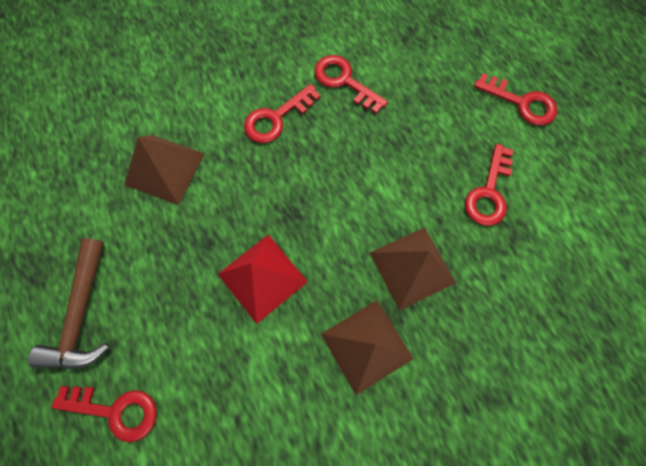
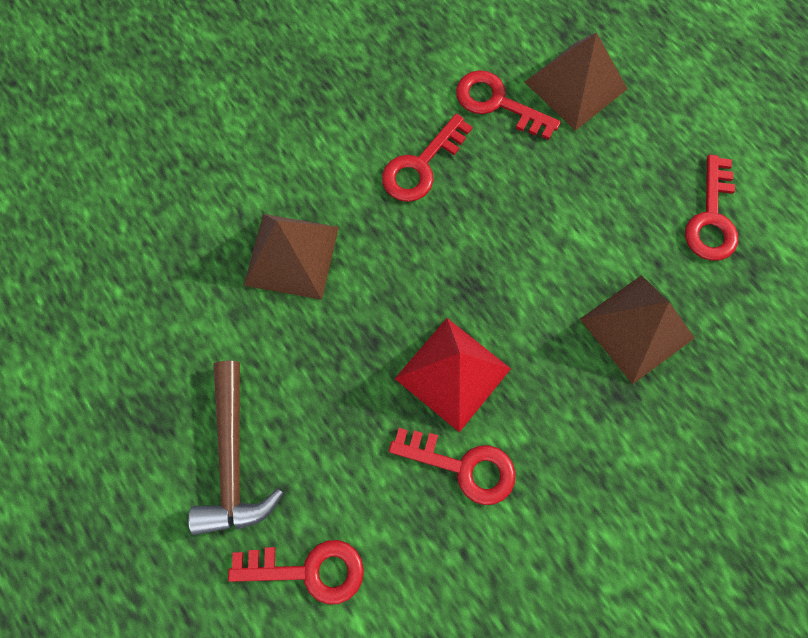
camera: 10 degrees left, 0 degrees up
brown pyramid [321,300,414,395] -> brown pyramid moved to [525,32,627,131]
red key [474,73,557,126] -> red key moved to [389,428,516,505]

